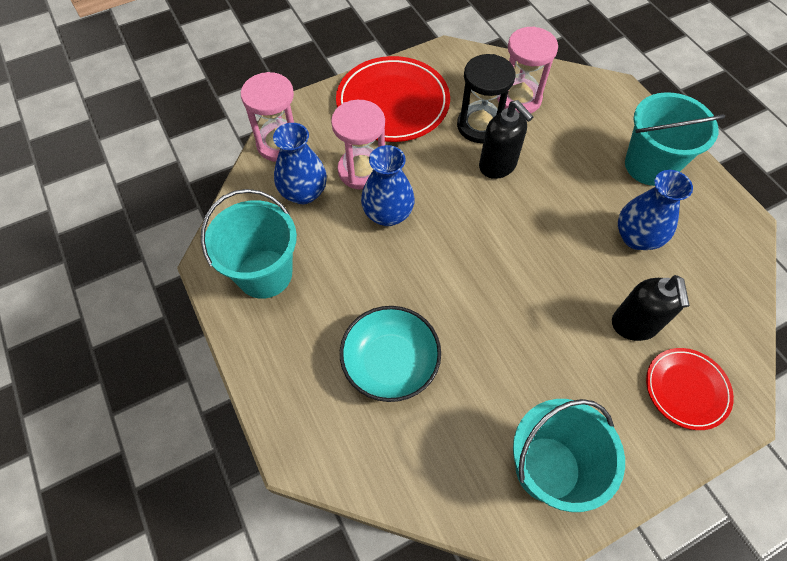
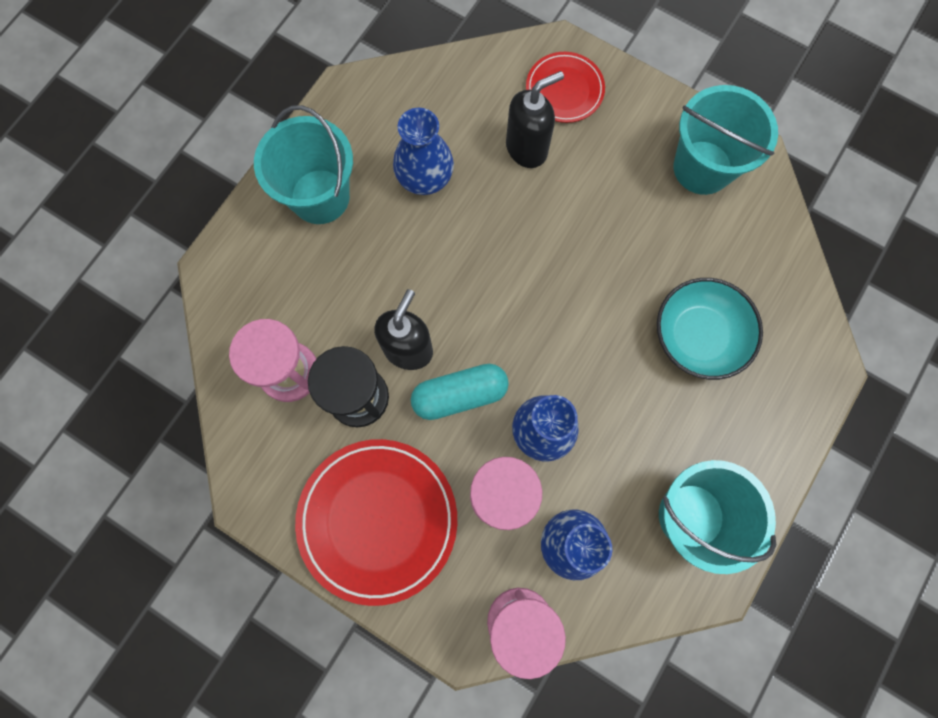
camera: 120 degrees left, 15 degrees up
none -> turquoise capsule [411,364,509,420]

